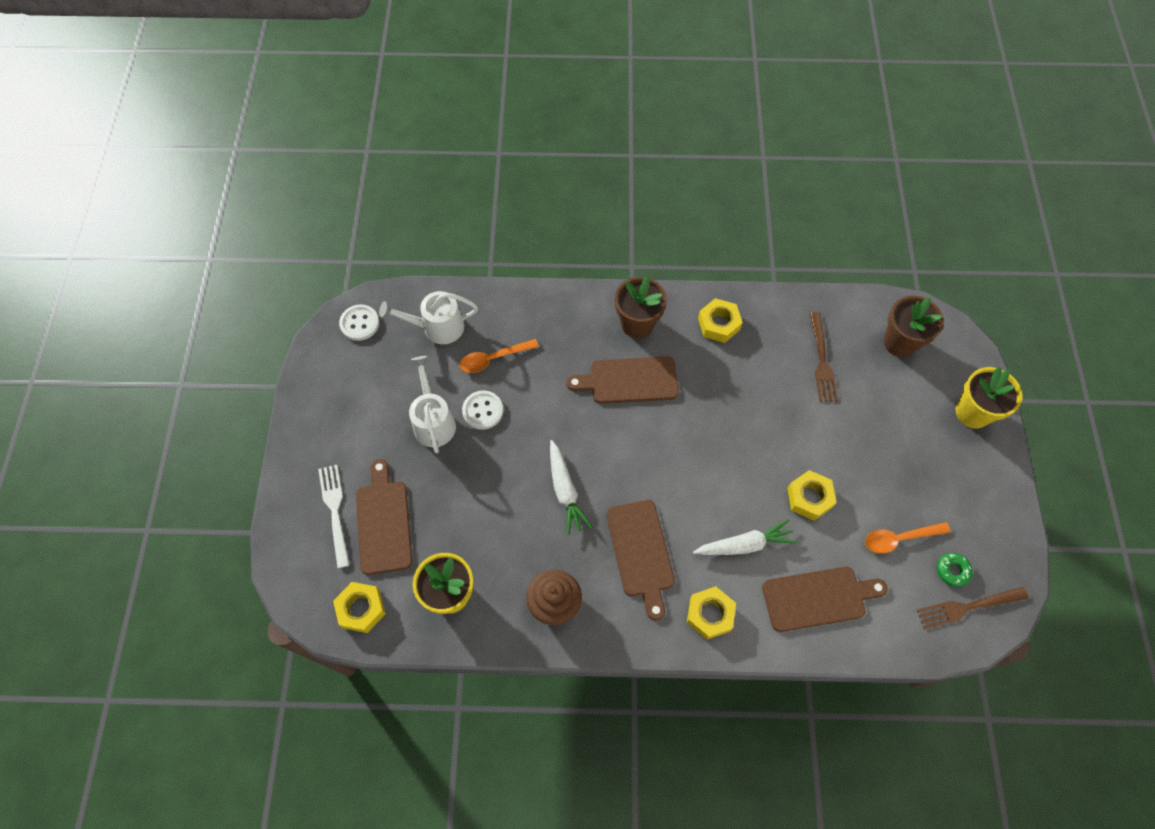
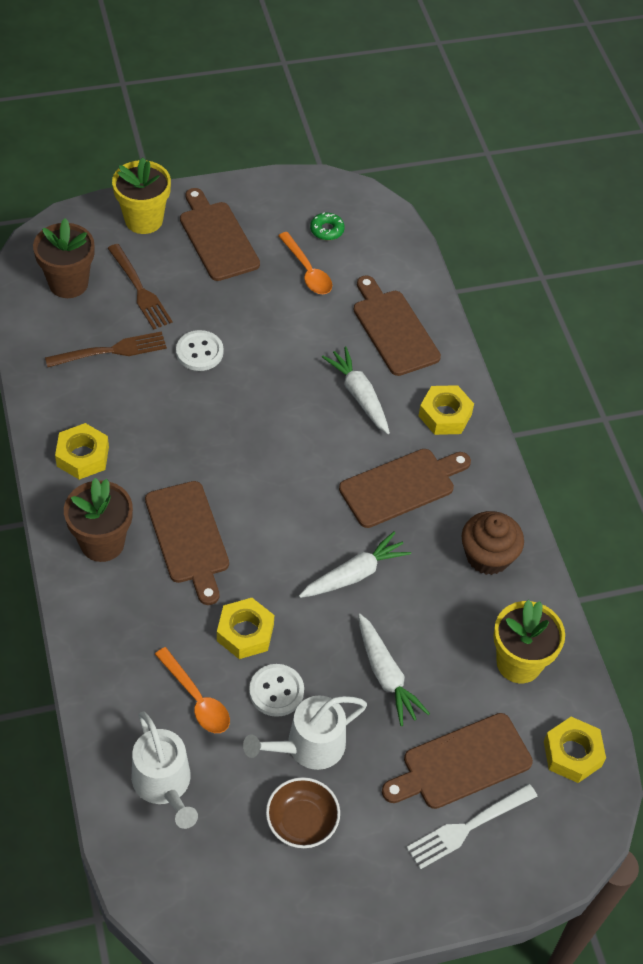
camera: 110 degrees left, 10 degrees down
white button [339,304,379,341] -> white button moved to [176,330,224,371]
yellow nut [787,470,837,521] -> yellow nut moved to [217,598,274,659]
brown fork [917,587,1029,629] -> brown fork moved to [108,244,173,330]
none -> brown cutting board [180,188,260,281]
none -> brown bowl [266,777,340,848]
none -> white carrot [358,613,430,726]

